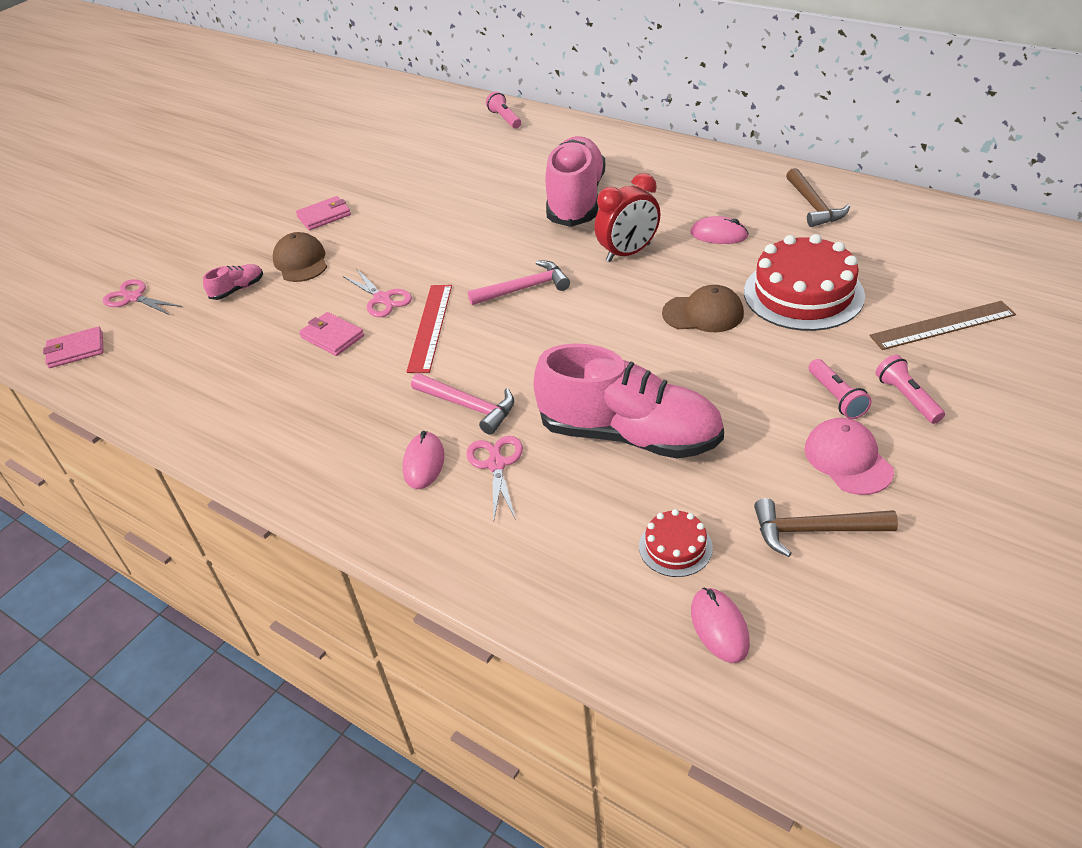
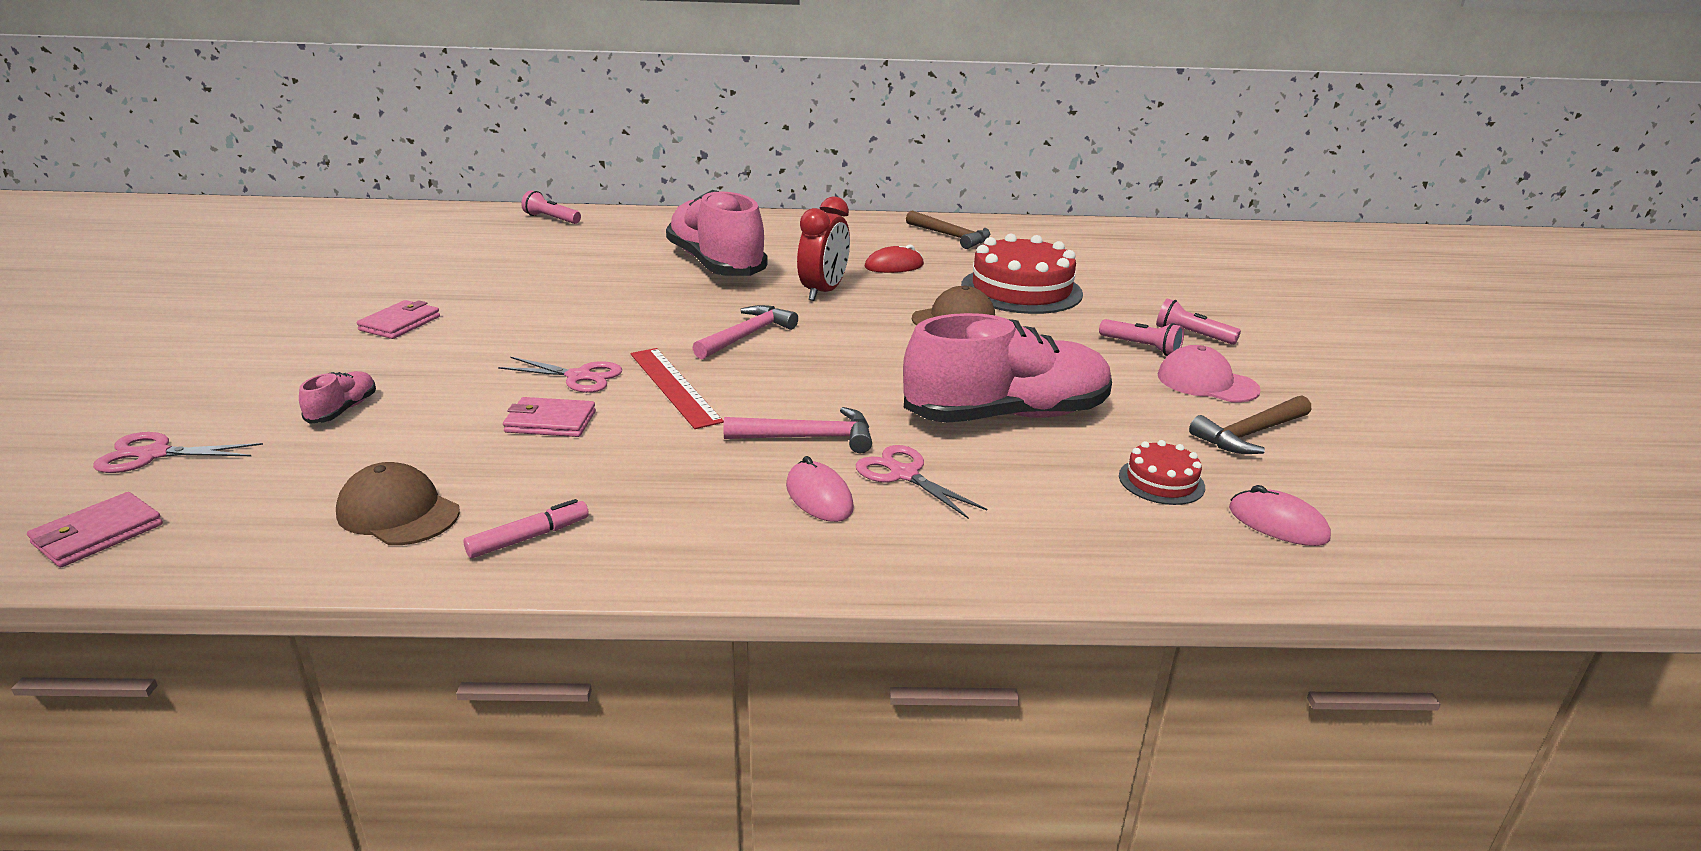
camera: 40 degrees left, 15 degrees down
brown cap [273,232,327,282] -> brown cap moved to [336,462,460,545]
pink mouse [690,216,749,244] -> red mouse [865,244,924,273]
brown ruler [870,301,1016,350] -> none
none -> pink marker [464,499,589,558]

